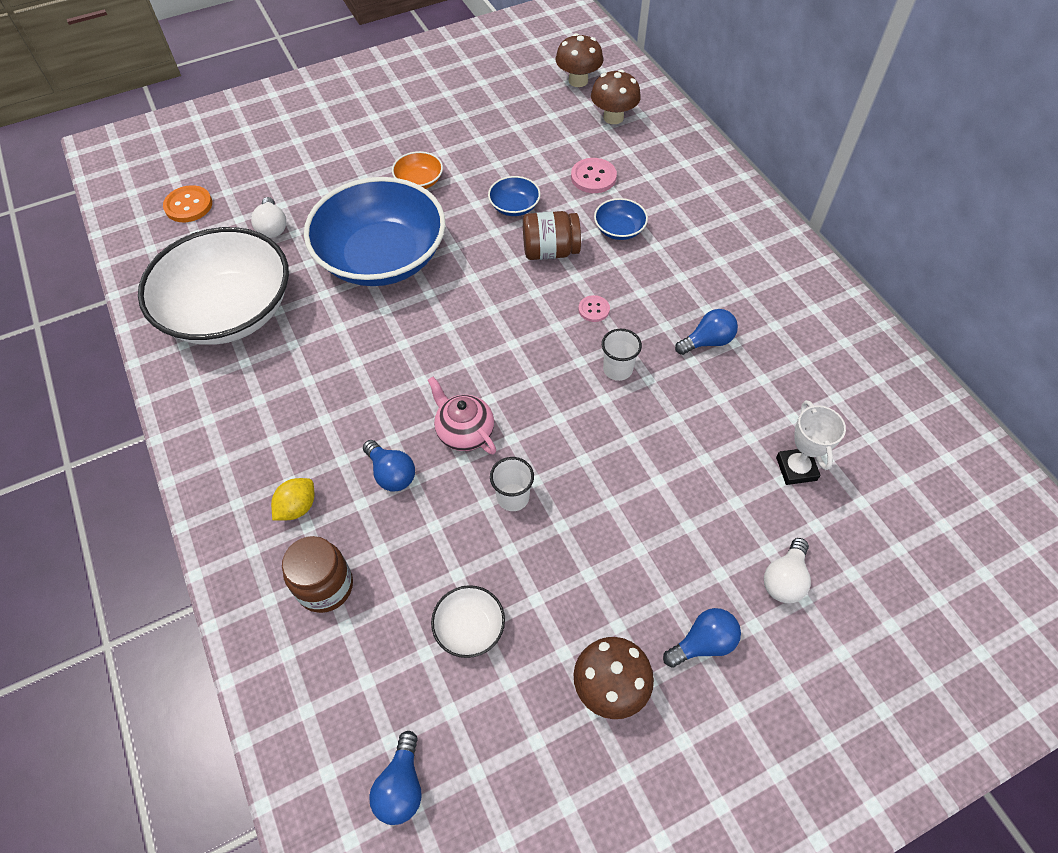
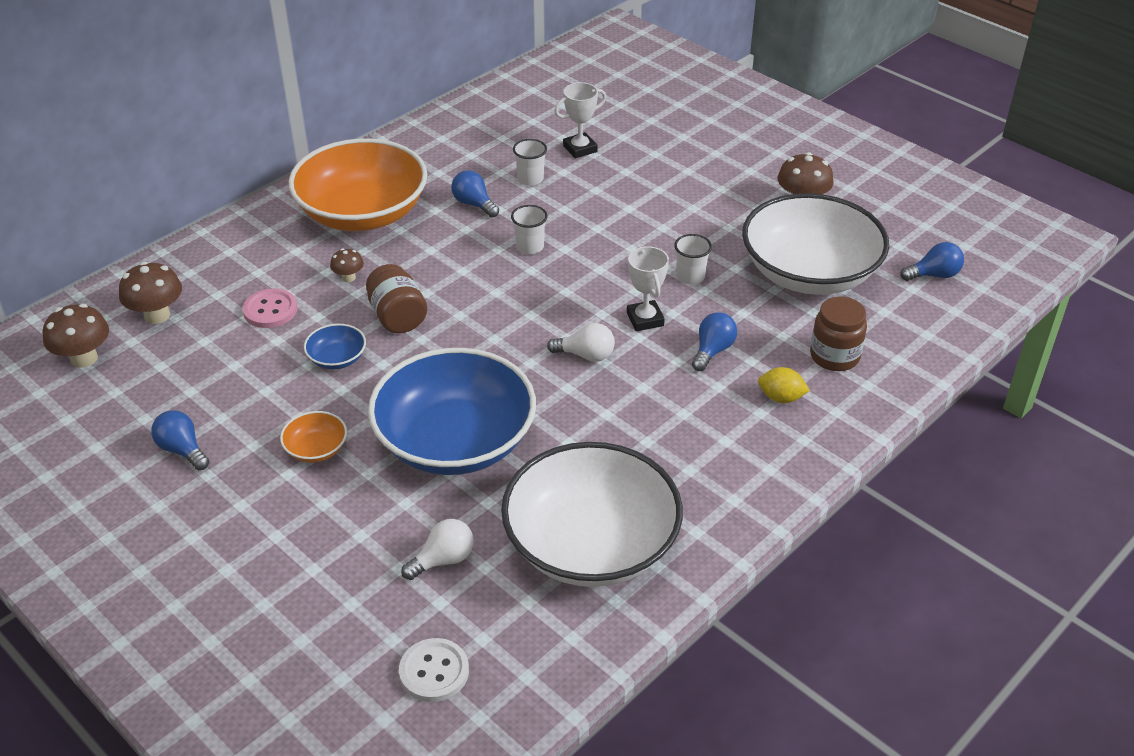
camera: 110 degrees left, 15 degrees down
orange button [163,185,212,222] -> white button [399,638,469,702]
pink teapot [428,377,496,454] -> white trophy [627,246,669,331]
white bowl [431,585,505,658] -> white bowl [742,193,889,295], size x2.49
pink button [578,295,610,322] -> none
blue bowl [594,198,648,240] -> brown mushroom [330,248,364,282]
blue light bulb [663,608,741,668] -> blue light bulb moved to [151,410,209,470]
white light bulb [764,538,811,604] -> white light bulb moved to [547,323,615,362]
none -> orange bowl [288,138,427,231]
none -> white cup [513,139,547,186]

